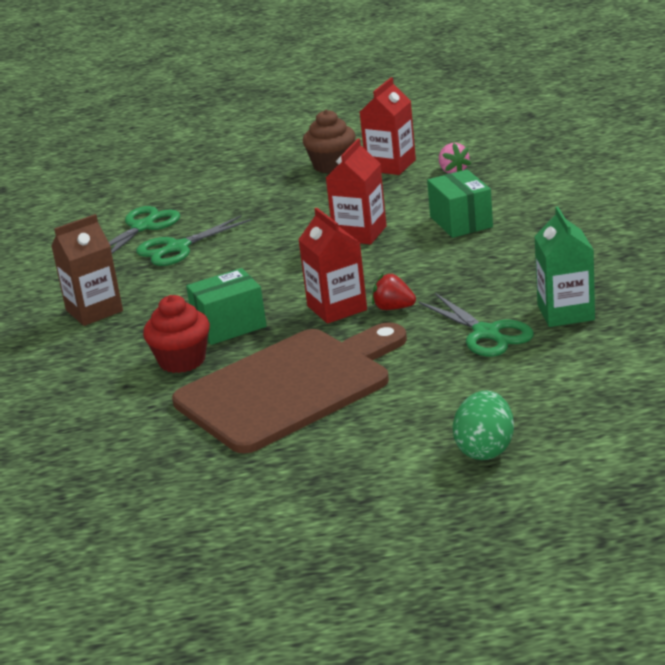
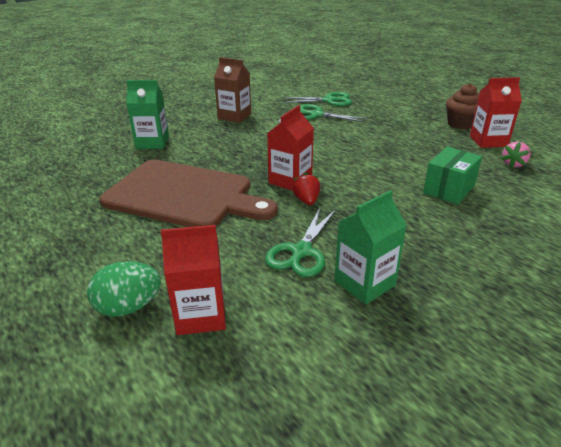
camera: 55 degrees right, 5 degrees up
red cupcake [143,295,210,373] -> none
green box [186,268,267,345] -> none
red carton [326,138,387,244] -> red carton moved to [161,225,226,335]
none -> green carton [126,80,169,149]

